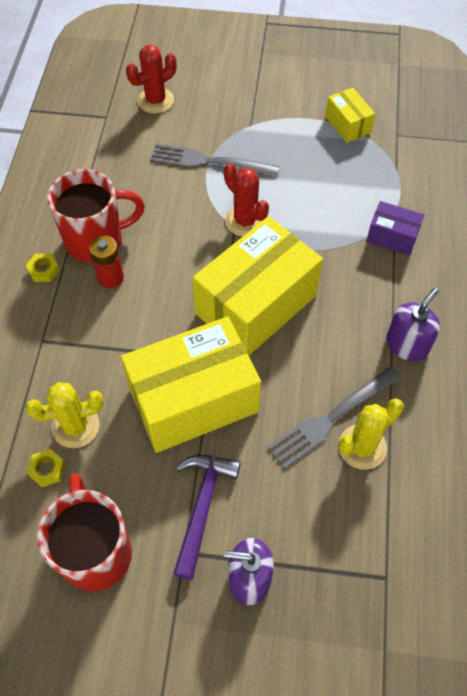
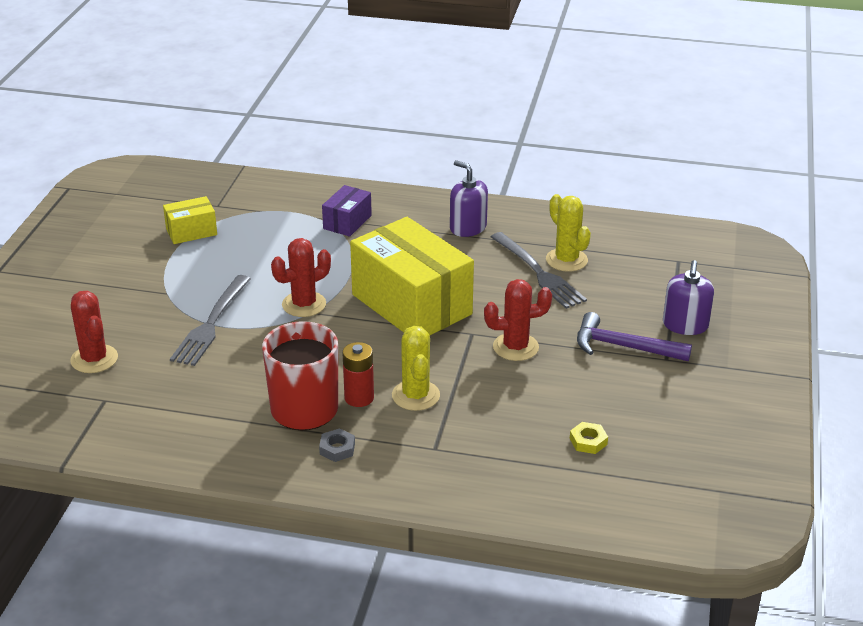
camera: 85 degrees left, 25 degrees down
yellow cactus [25,382,104,448] -> yellow cactus moved to [392,326,440,411]
yellow nut [26,253,60,282] -> grey nut [319,428,355,462]
red mug [37,473,132,591] -> none
yellow box [121,316,261,453] -> red cactus [484,279,552,361]

